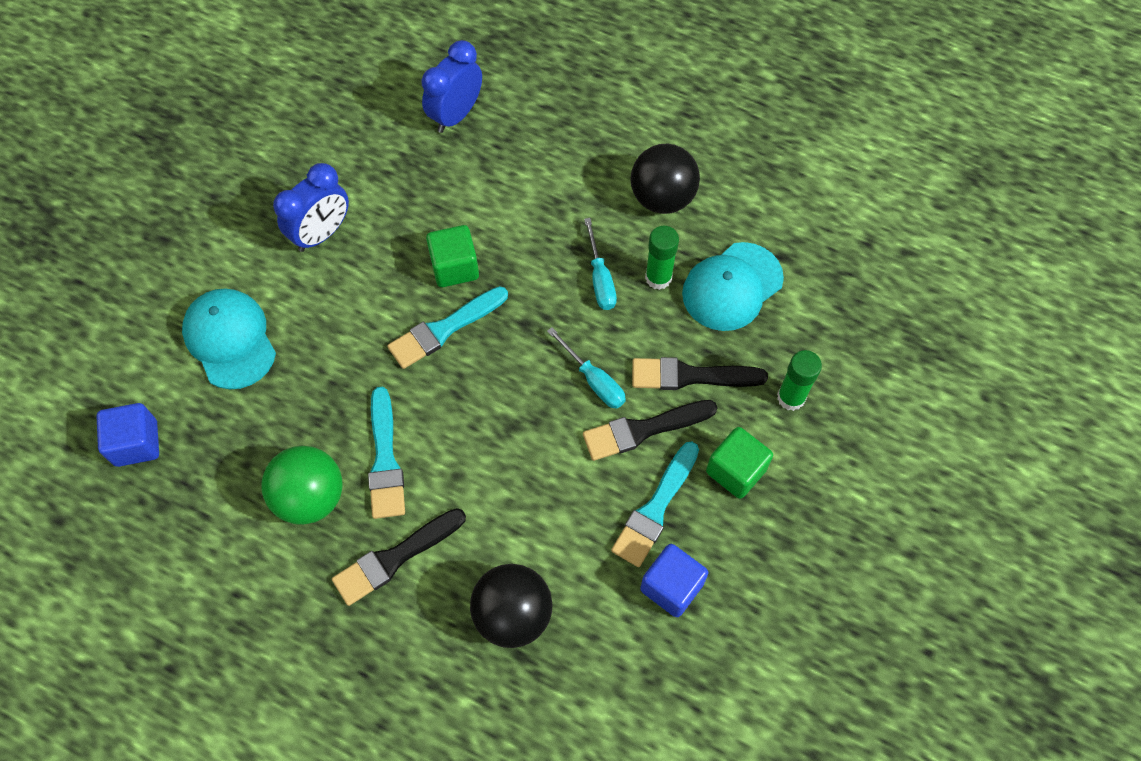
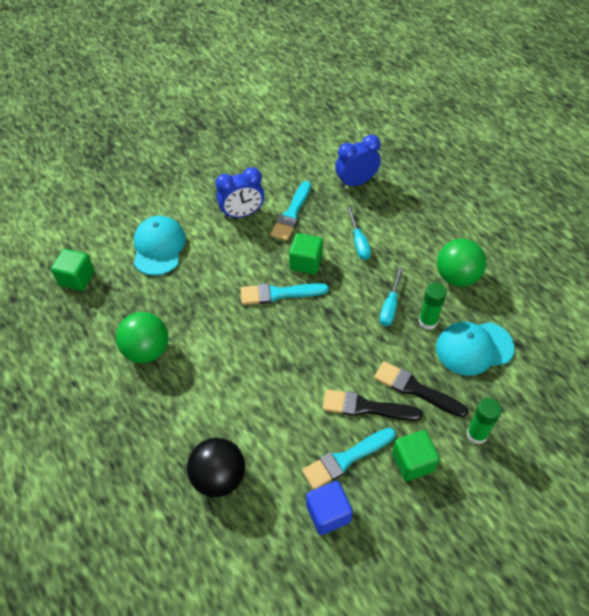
camera: 30 degrees right, 10 degrees down
blue cube [96,403,159,467] -> green cube [51,249,94,291]
black brush [332,508,466,606] -> none
turquoise brush [368,387,405,519] -> turquoise brush moved to [270,181,311,241]
turquoise screwdriver [547,327,626,409] -> turquoise screwdriver moved to [347,207,371,260]
black ball [630,143,700,214] -> green ball [437,239,486,287]

